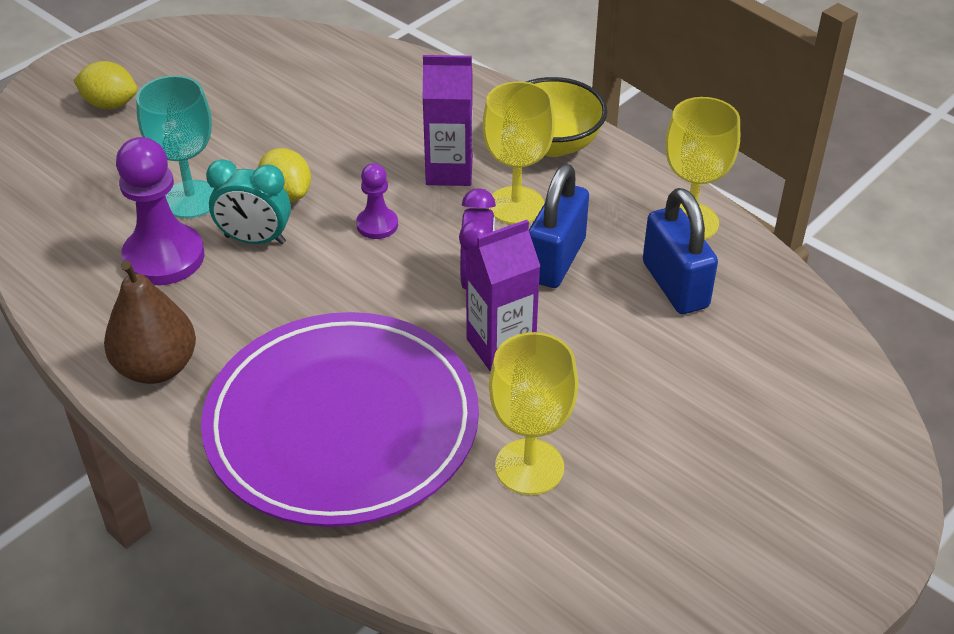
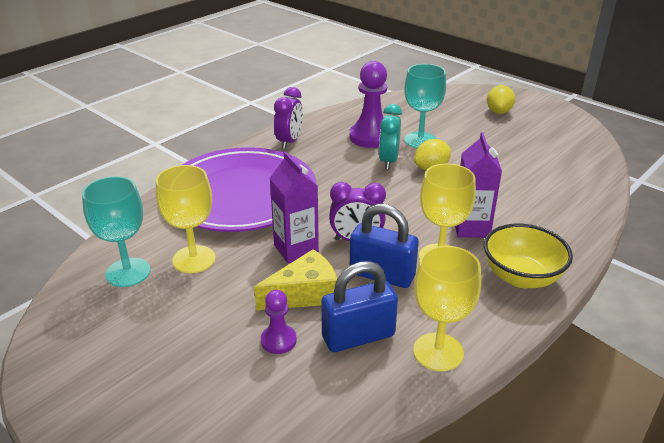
camera: 90 degrees right, 10 degrees down
brown pear [104,260,196,384] -> purple clock [274,87,303,149]
purple pawn [356,163,398,239] -> purple pawn moved to [261,290,297,354]
none -> turquoise goblet [82,176,151,287]
none -> yellow cheese [254,249,337,310]

